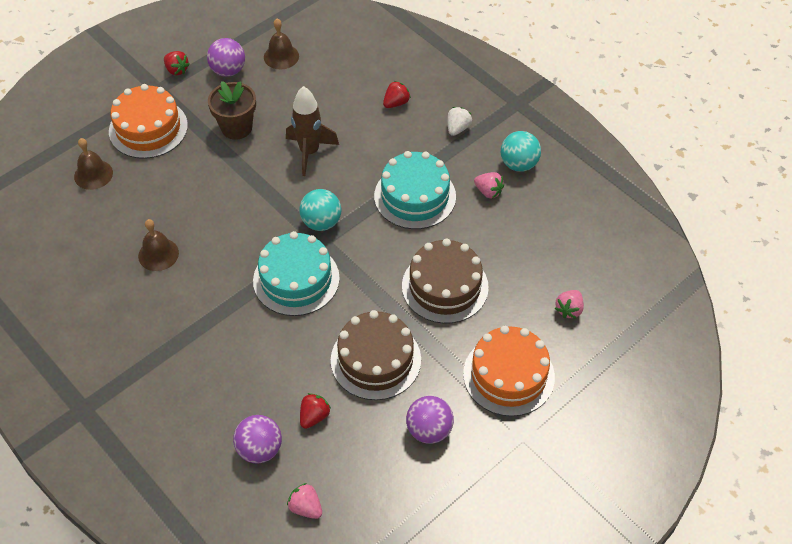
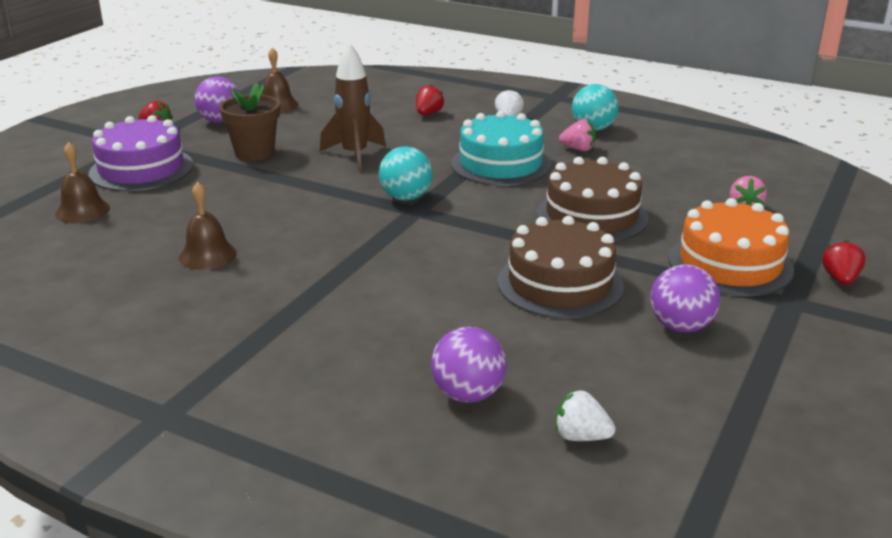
camera: 20 degrees left, 25 degrees down
orange cake [109,84,188,159] -> purple cake [89,115,193,191]
turquoise cake [253,231,340,316] -> none
pink strawberry [287,483,322,519] -> white strawberry [555,390,615,441]
red strawberry [300,393,331,429] -> red strawberry moved to [822,240,866,285]

